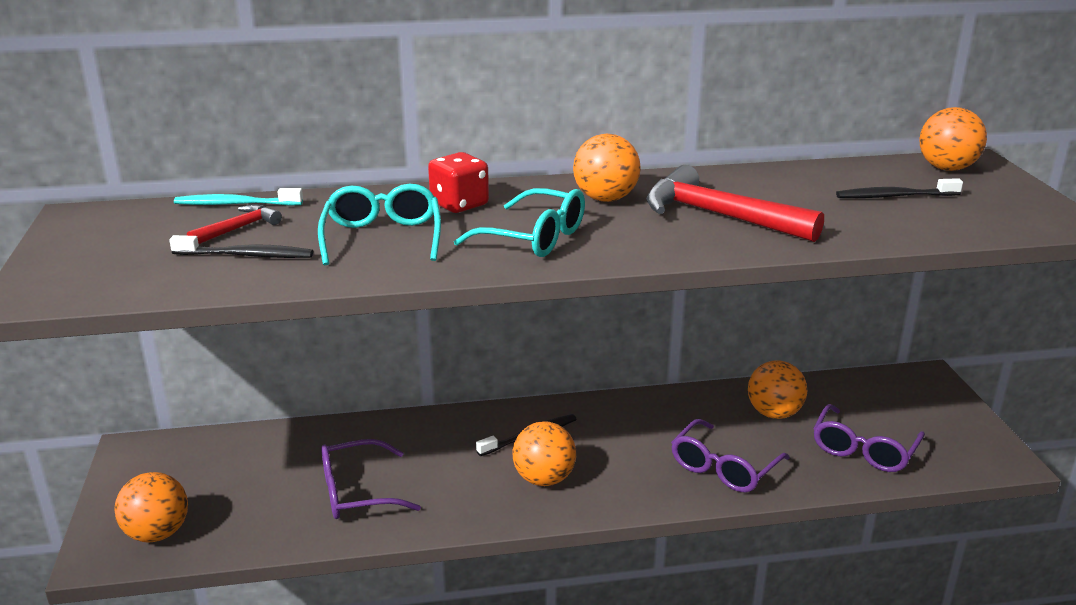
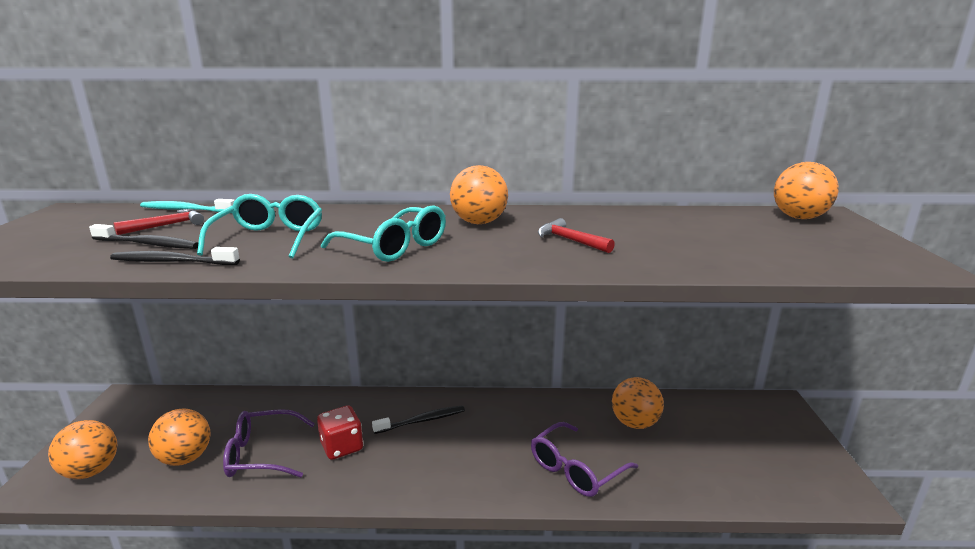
camera: 10 degrees right, 5 degrees down
red dice [428,152,489,213] -> red dice moved to [317,405,363,460]
orange ball [512,421,576,486] -> orange ball moved to [148,409,211,466]
red hammer [646,165,824,242] -> red hammer [538,218,615,253], size x0.51
purple glasses [813,404,925,472] -> none
black toothbrush [836,178,963,198] -> black toothbrush moved to [110,247,240,265]

